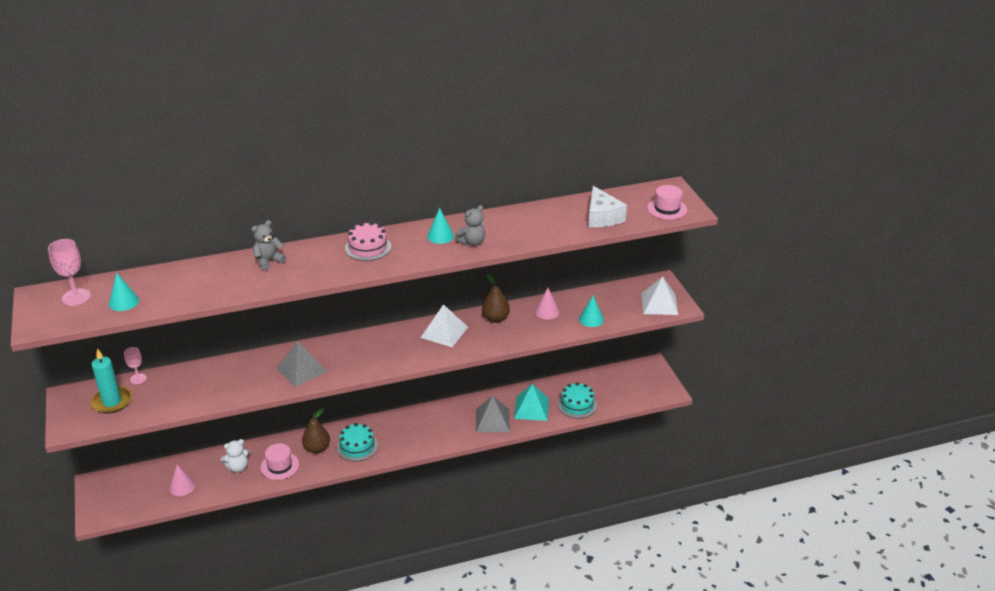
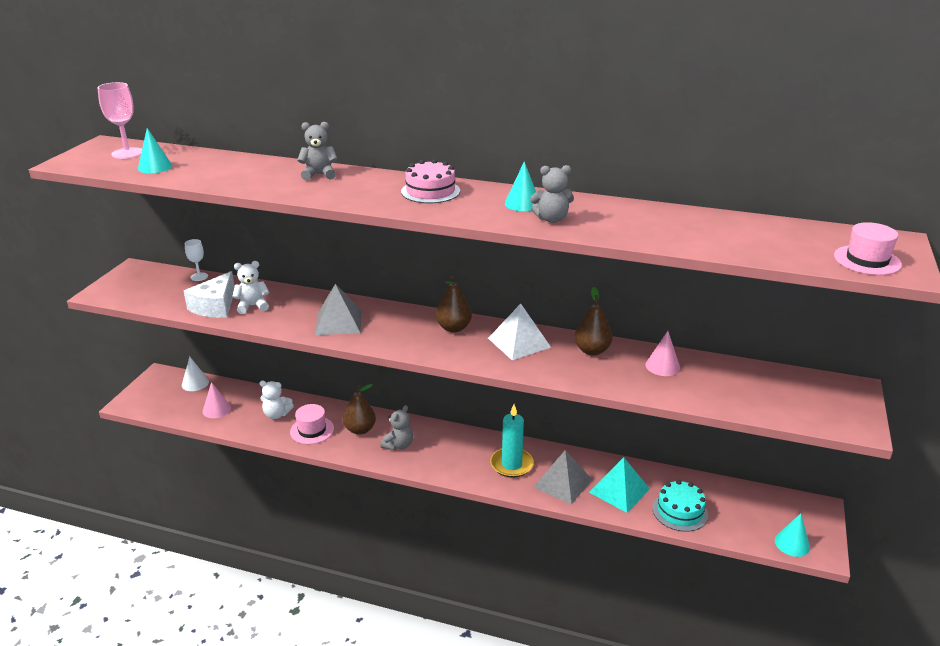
camera: 35 degrees right, 5 degrees down
turquoise candle [91,348,132,413] -> turquoise candle moved to [490,404,534,478]
pink goblet [124,347,147,384] -> white goblet [185,239,208,281]
turquoise cake [337,423,378,461] -> grey teddy bear [380,405,413,450]
turquoise cone [579,295,604,327] -> turquoise cone moved to [775,513,810,557]
white cheese [589,186,627,227] -> white cheese moved to [184,271,235,318]
white pyramid [641,276,678,315] -> none
none -> white cone [182,357,209,391]
none -> white teddy bear [232,261,269,314]
none -> brown pear [436,276,472,333]

